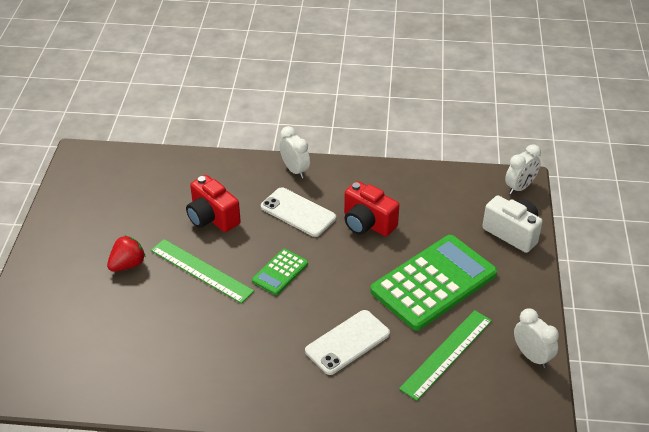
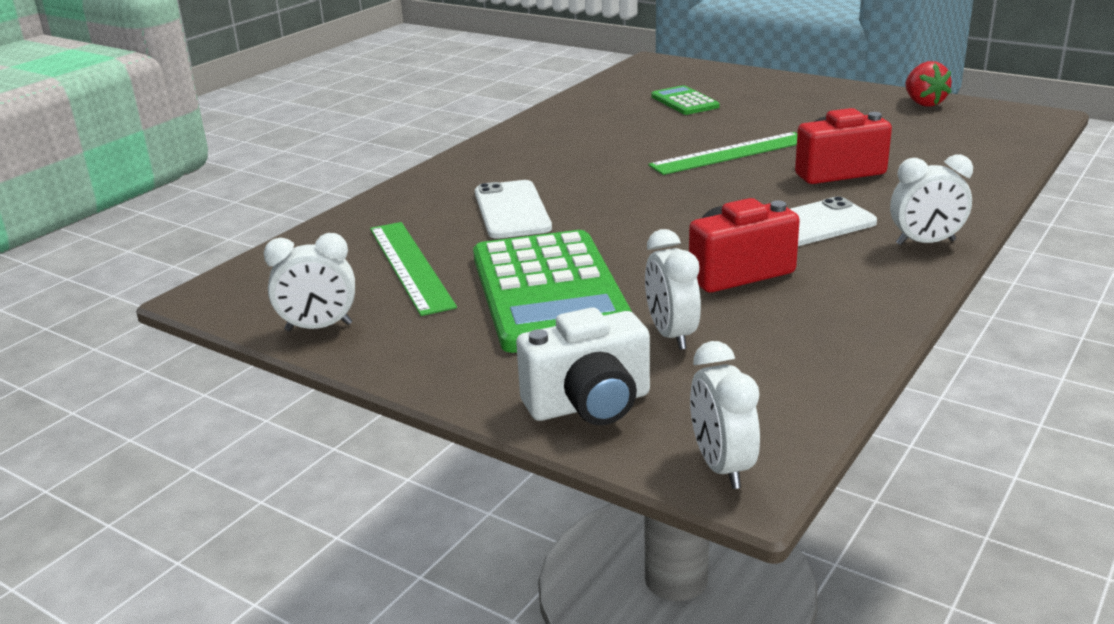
camera: 120 degrees right, 15 degrees down
red strawberry [107,235,145,272] -> red strawberry moved to [905,61,952,107]
green calculator [252,249,308,295] -> green calculator moved to [651,85,719,115]
none -> white clock [645,229,701,350]

